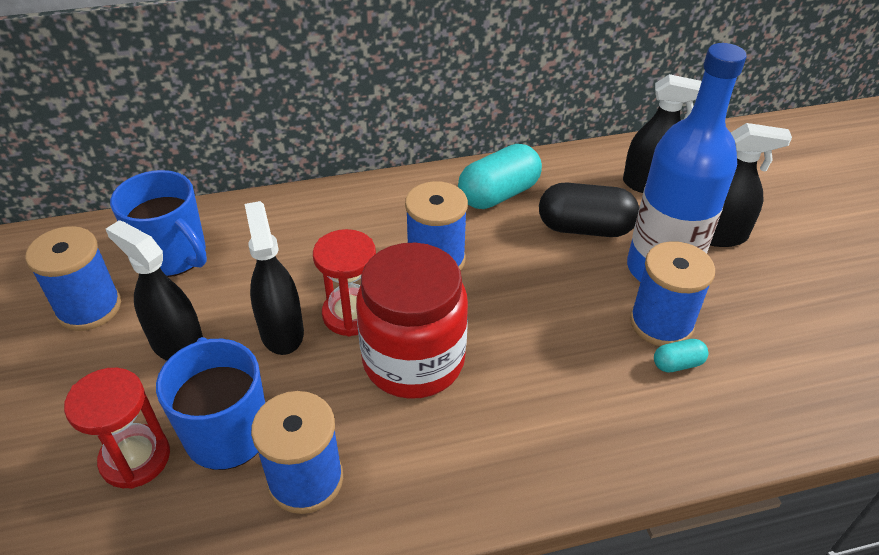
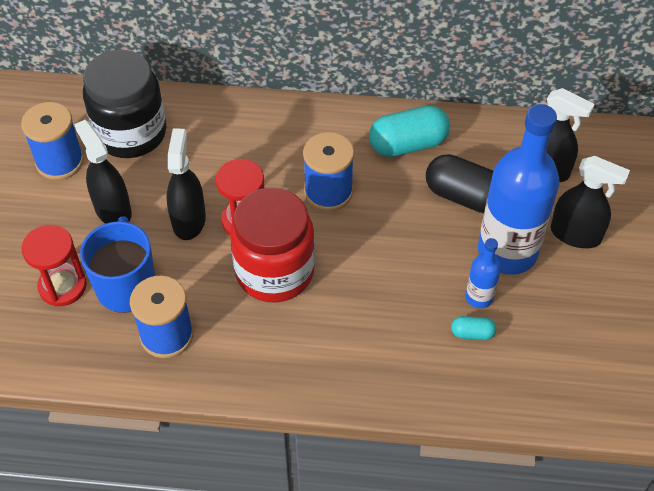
camera: 20 degrees right, 10 degrees up
blue mug [110,170,207,277] -> black jar [83,50,166,158]
blue spool [630,241,715,346] -> blue bottle [466,238,501,308]

